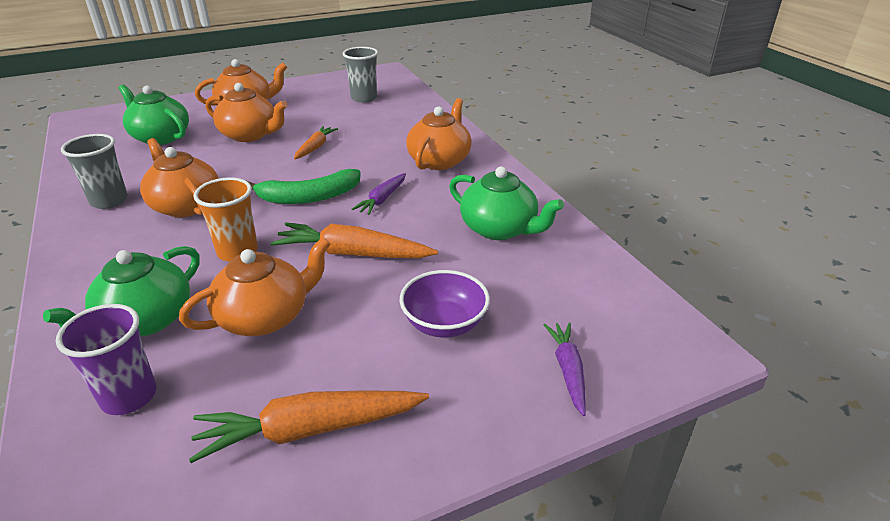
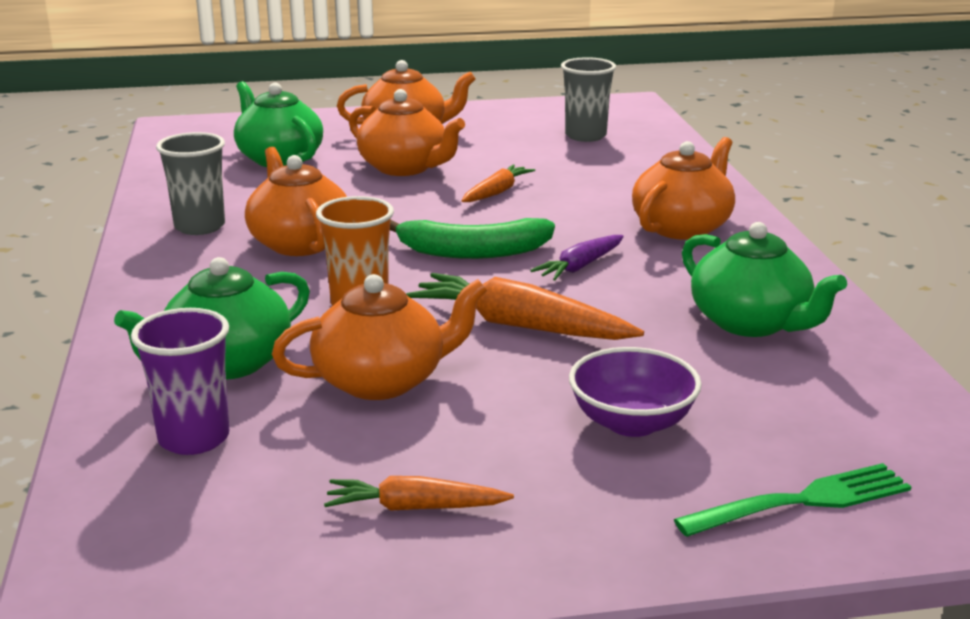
camera: 15 degrees right, 10 degrees down
orange carrot [189,390,429,463] -> orange carrot [324,476,514,511], size x0.59
purple carrot [543,322,586,416] -> green fork [674,463,911,537]

